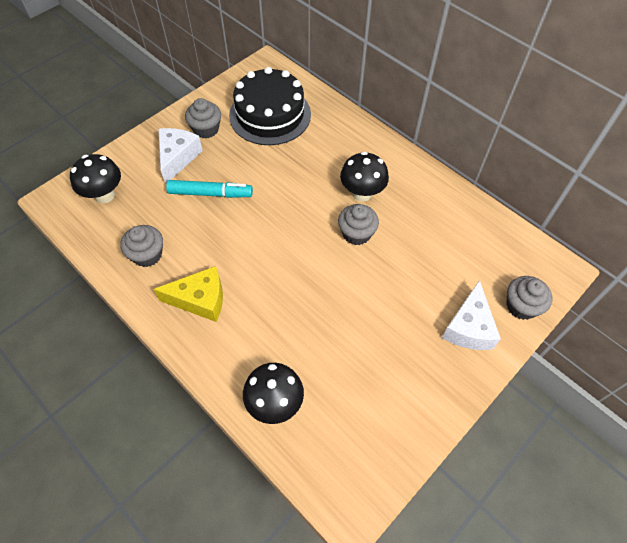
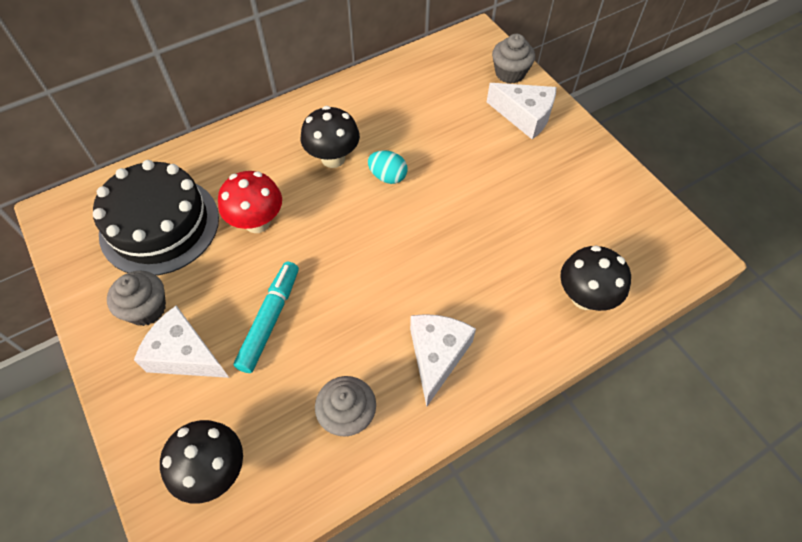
camera: 75 degrees left, 0 degrees up
yellow cheese [153,266,223,322] -> white cheese [410,314,476,407]
grey cupcake [338,204,379,245] -> turquoise egg [368,150,407,184]
none -> red mushroom [218,171,282,233]

